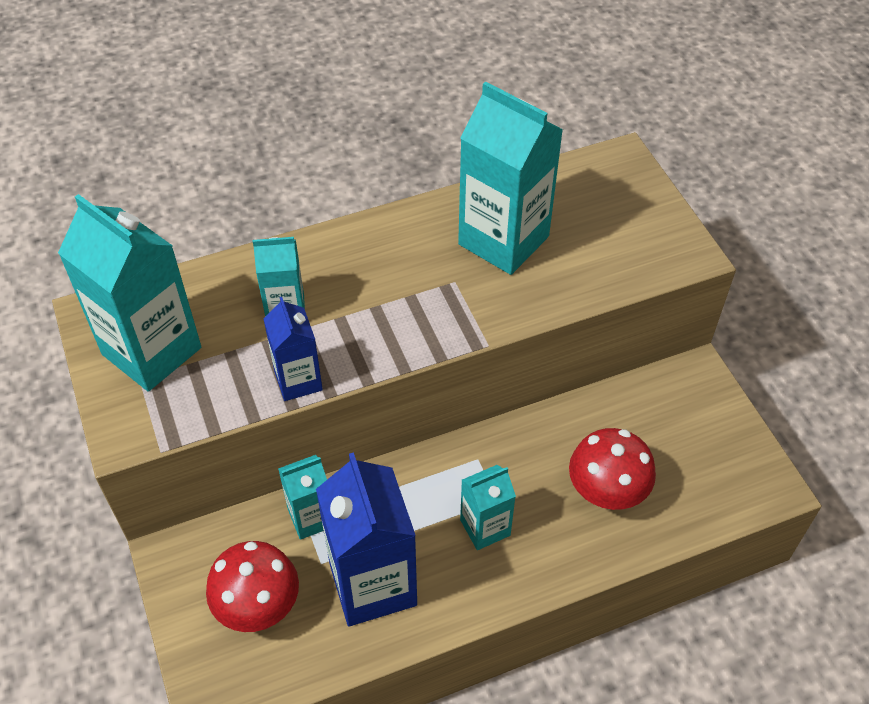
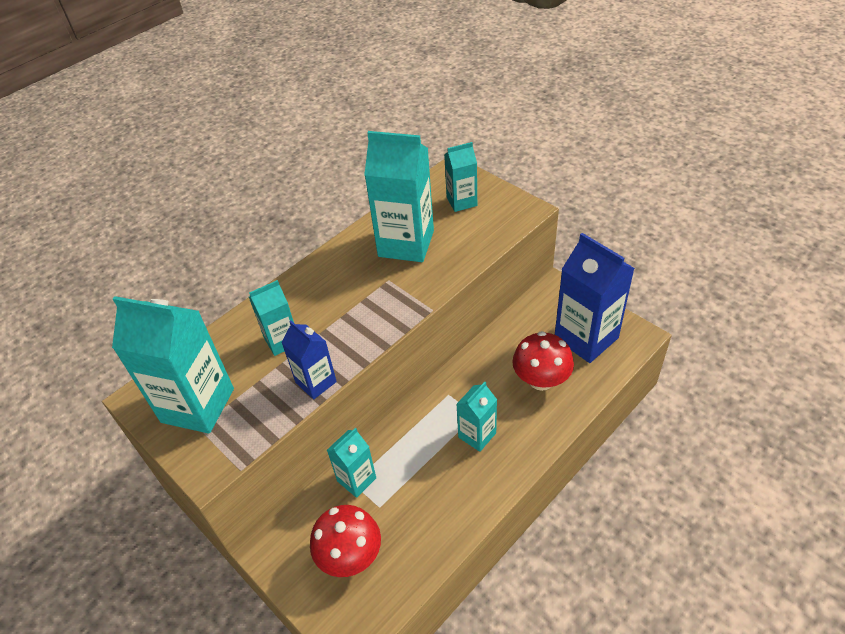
camera: 20 degrees left, 5 degrees down
blue carton [316,452,417,626] -> blue carton moved to [555,233,635,363]
none -> turquoise carton [444,142,477,212]

